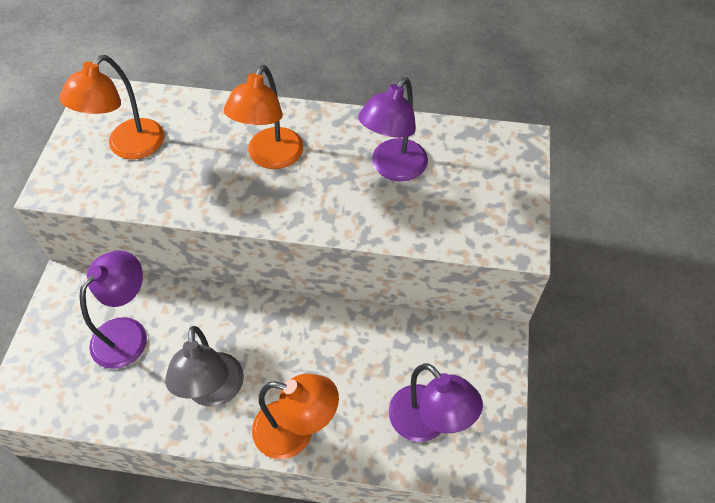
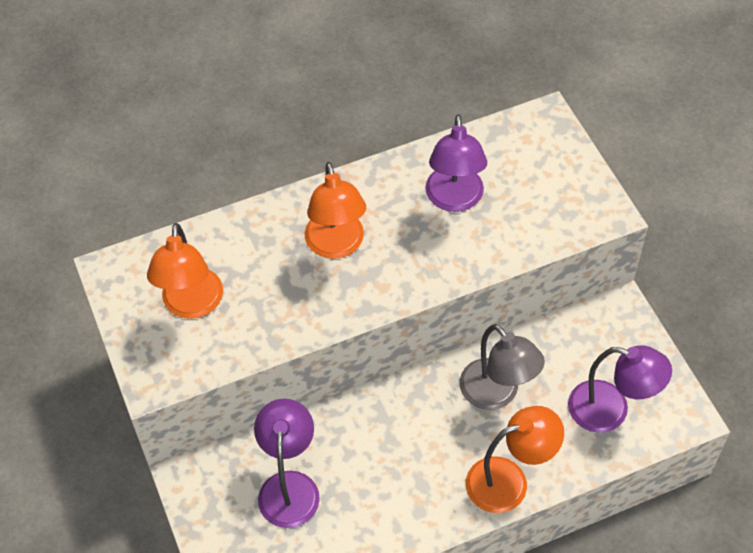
camera: 30 degrees left, 0 degrees up
grey lamp [165,326,244,407] -> grey lamp moved to [460,324,545,410]

